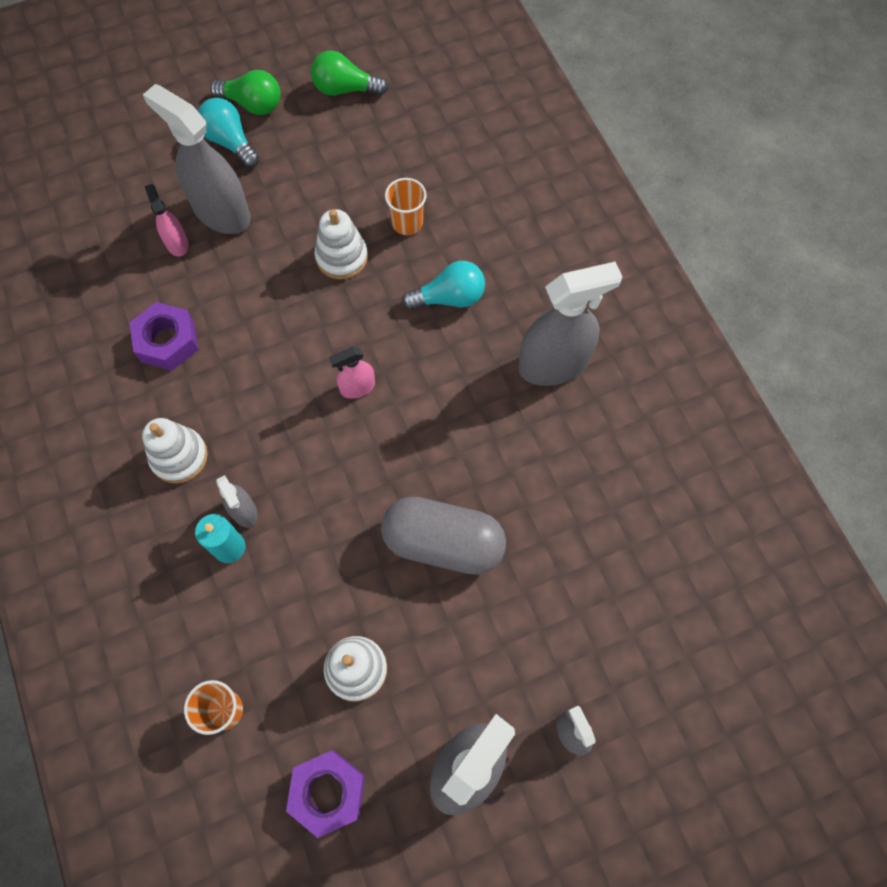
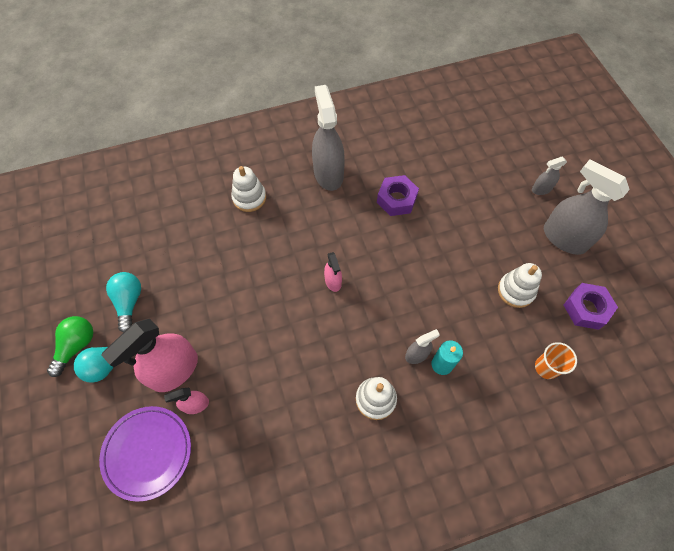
camera: 85 degrees left, 5 degrees down
purple nut [129,302,199,371] -> purple nut moved to [377,175,419,216]
grey spray bottle [143,84,251,234] -> pink spray bottle [101,319,198,392]
green light bulb [311,50,388,96] -> none
white stacking toy [314,209,368,279] -> white stacking toy moved to [231,166,266,212]
grey capsule [381,496,506,575] -> none
orange cup [385,178,427,235] -> none
turquoise light bulb [402,261,485,310] -> turquoise light bulb moved to [106,272,141,332]
none -> purple plate [99,406,191,502]

